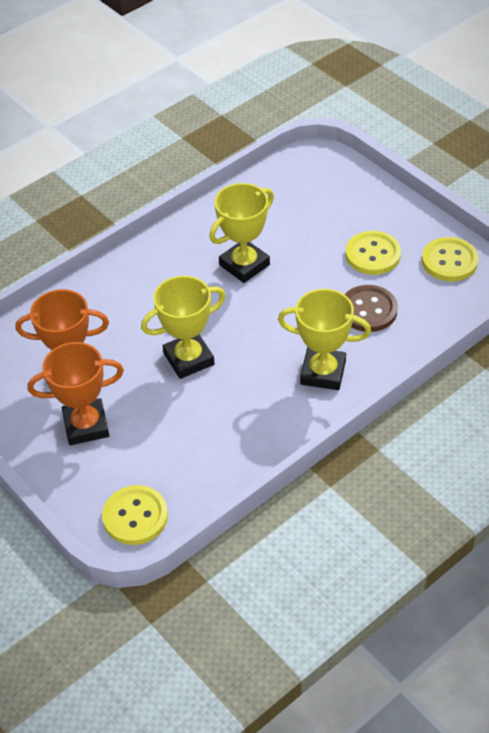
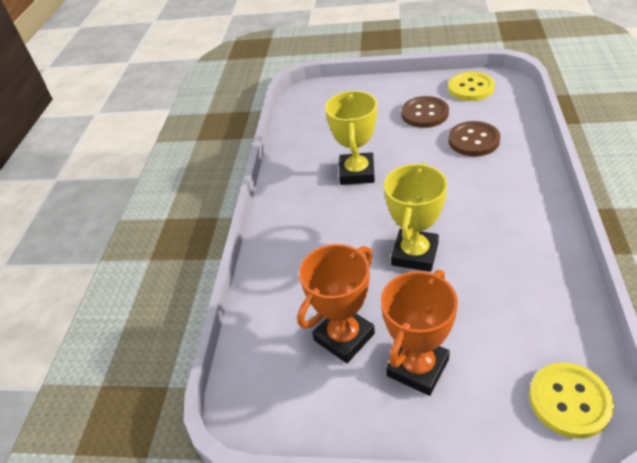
camera: 40 degrees left, 5 degrees down
yellow trophy [278,289,371,390] -> none
yellow button [345,231,401,275] -> brown button [401,96,449,128]

